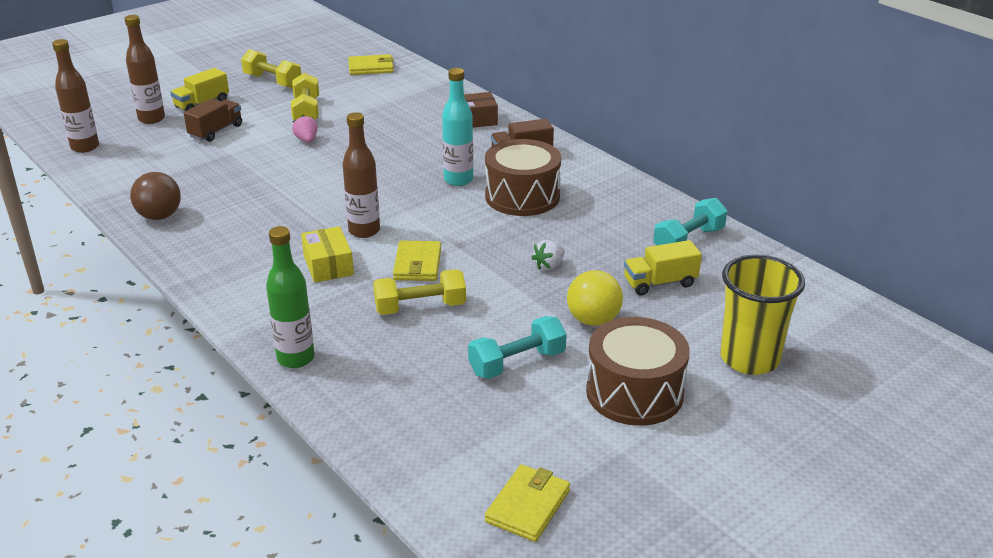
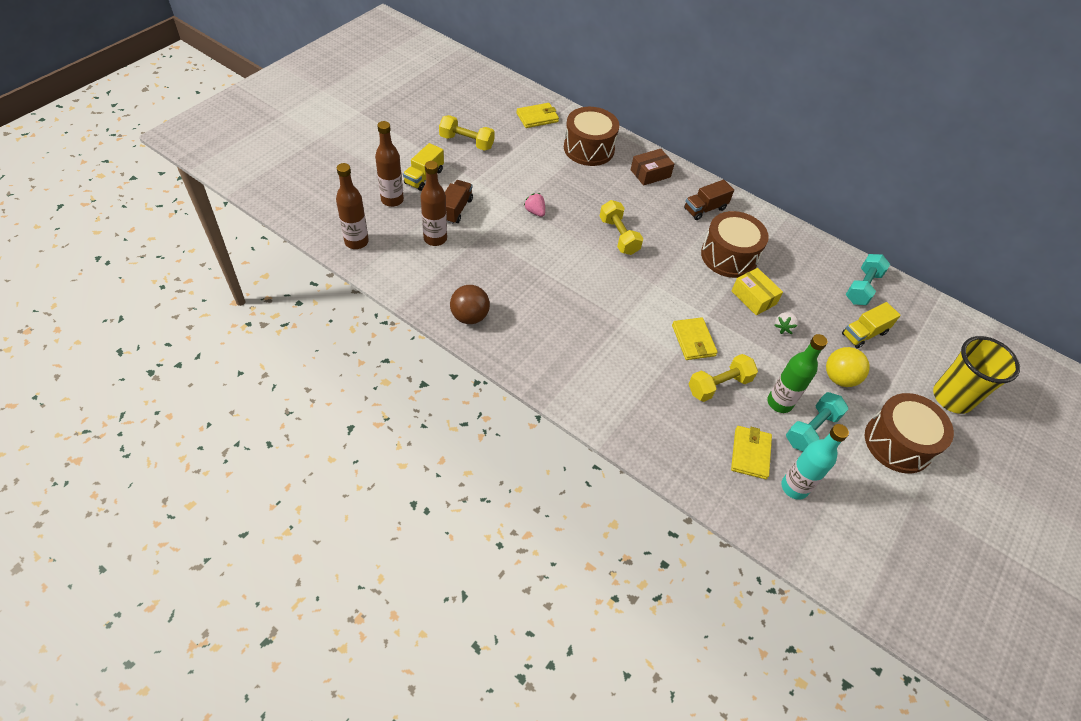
camera: 20 degrees left, 20 degrees up
green bottle [266,226,315,368] -> green bottle moved to [767,334,827,413]
yellow dumbbell [291,73,319,120] -> yellow dumbbell moved to [599,200,643,255]
yellow box [301,226,354,283] -> yellow box moved to [731,268,783,316]
brown bottle [342,112,380,238] -> brown bottle moved to [420,161,447,246]
turquoise bottle [442,68,473,186] -> turquoise bottle moved to [781,424,849,500]
yellow wallet [485,464,570,542] -> yellow wallet moved to [731,426,772,479]
none -> brown drum [564,107,619,166]

